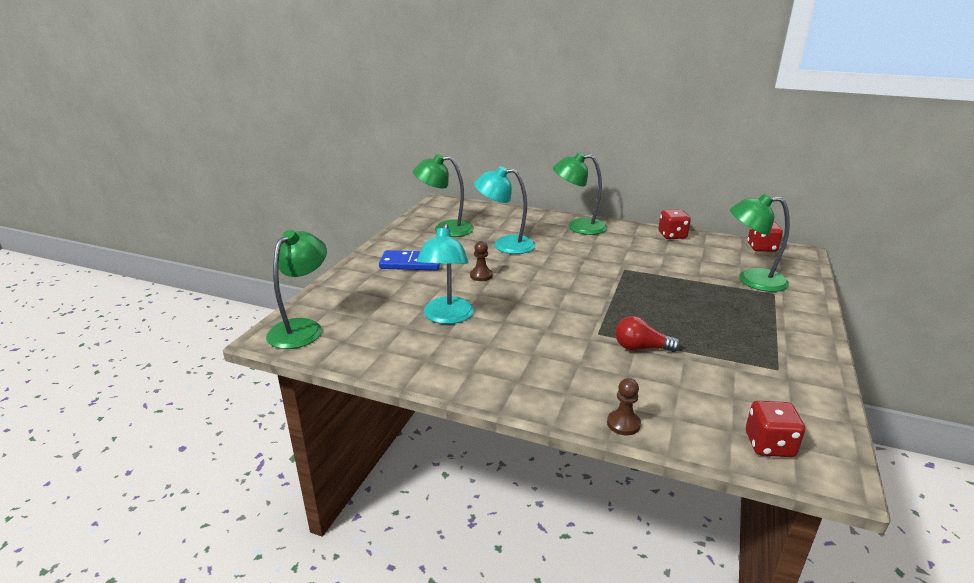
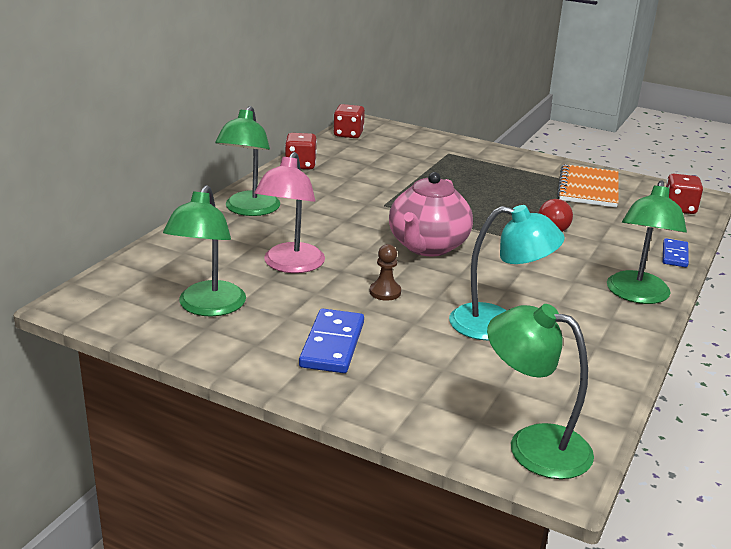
camera: 85 degrees left, 0 degrees up
turquoise lamp [474,166,536,254] -> pink lamp [254,152,325,273]
brown pawn [607,378,641,436] -> blue domino [662,238,689,267]
green lamp [730,194,790,292] -> green lamp moved to [607,180,687,304]
none -> pink teapot [389,172,473,256]
none -> orange notebook [557,164,618,208]

